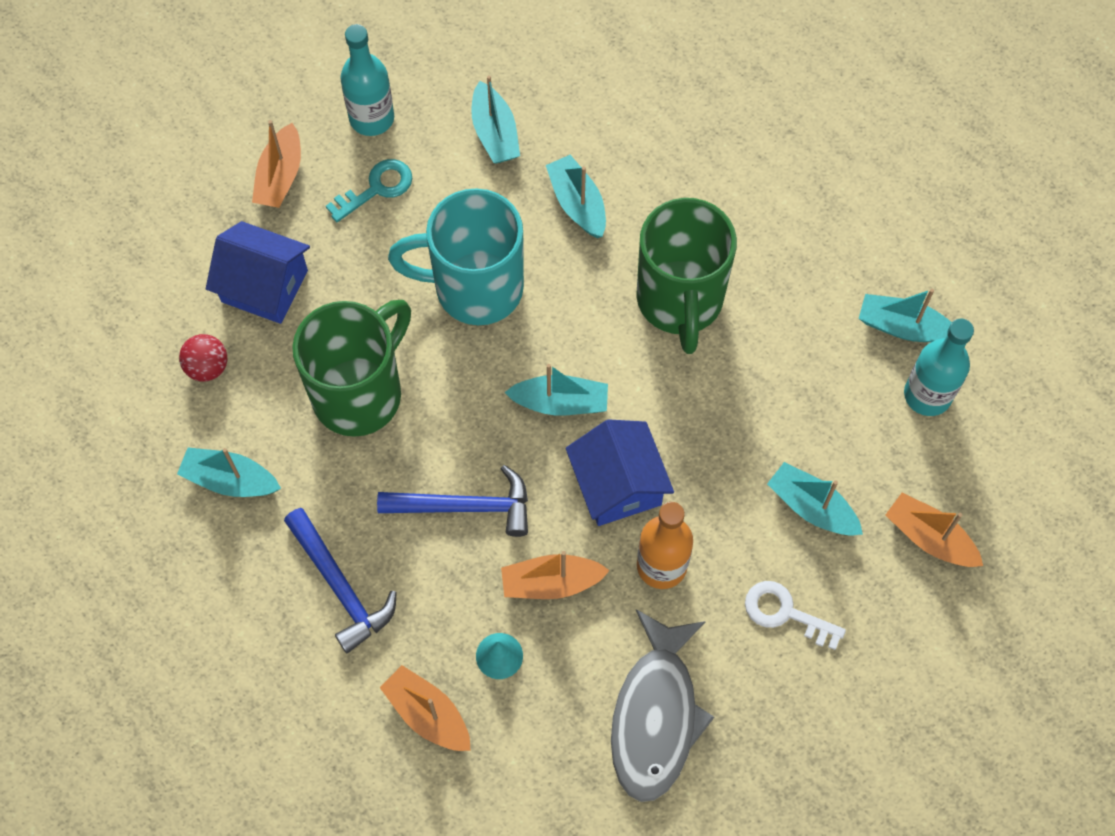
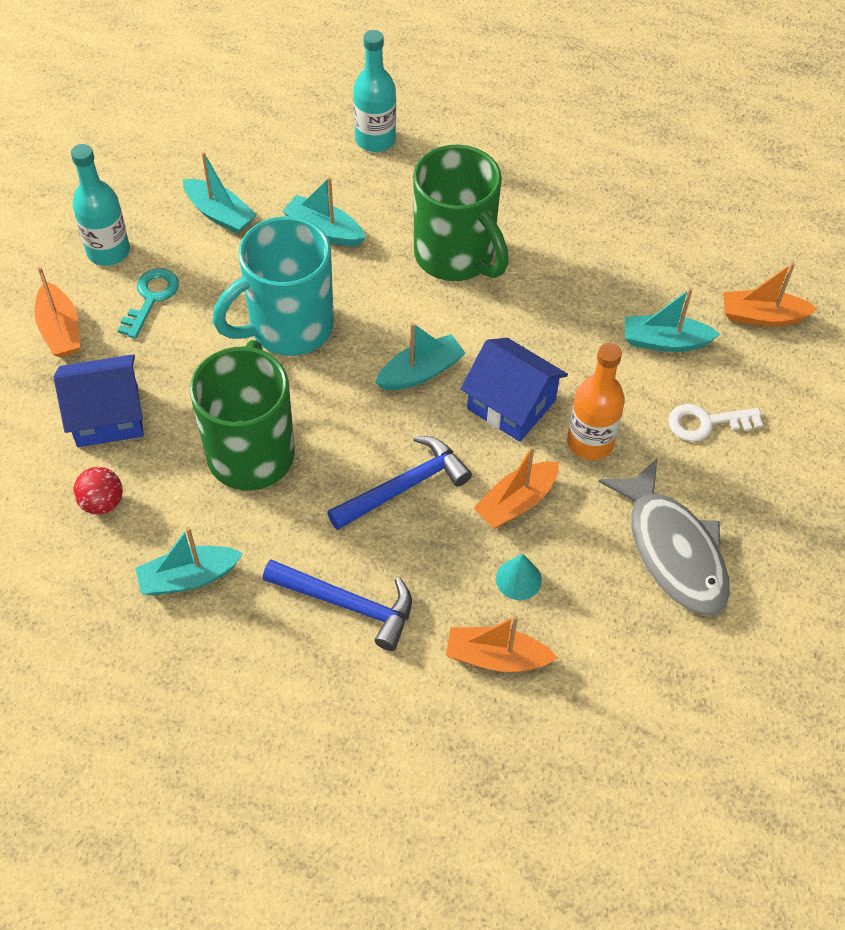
camera: 35 degrees left, 10 degrees down
turquoise boat [859,289,952,342] -> none
turquoise bottle [904,319,974,416] -> turquoise bottle moved to [353,30,396,152]

